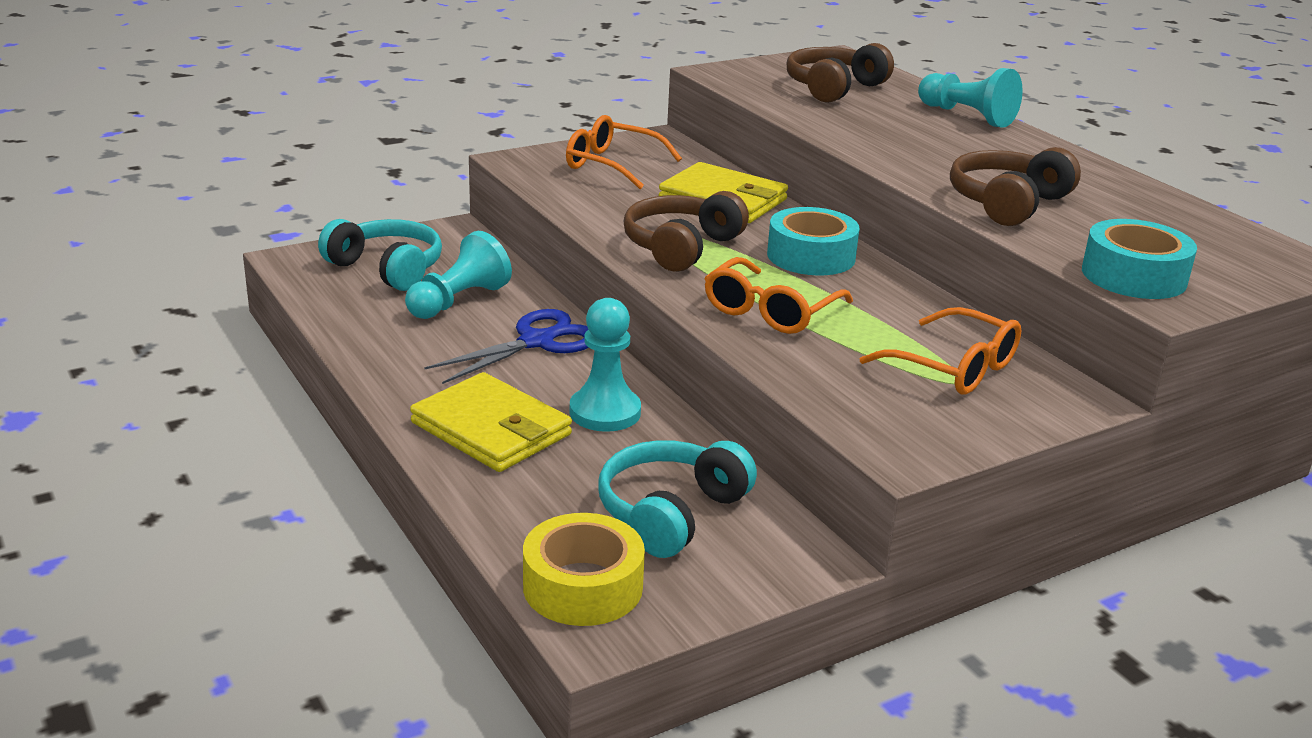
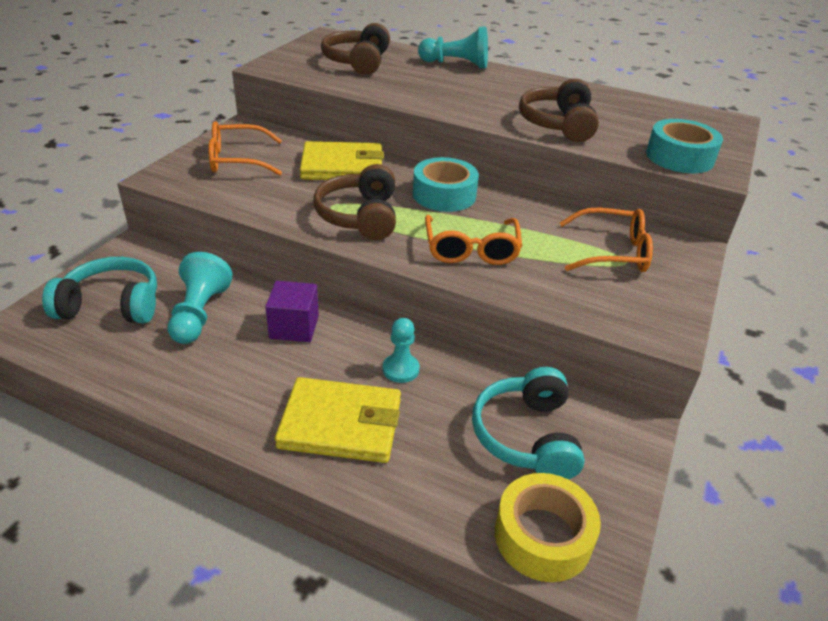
camera: 35 degrees left, 10 degrees up
blue scissors [424,309,589,384] -> purple cube [265,281,319,342]
turquoise pawn [570,298,641,432] -> turquoise pawn [383,318,420,383], size x0.65

